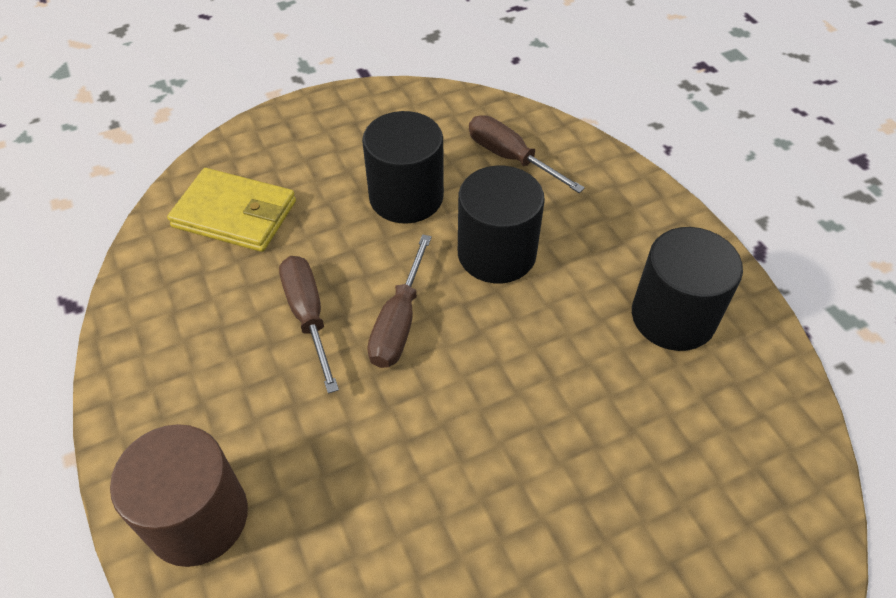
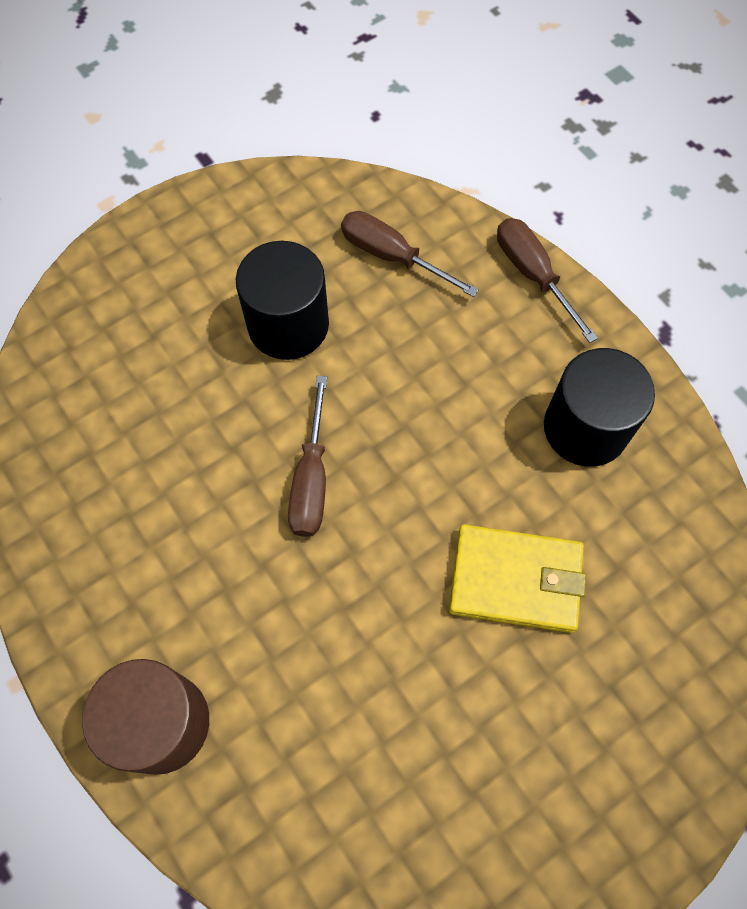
camera: 10 degrees left, 15 degrees up
yellow wallet [167,168,296,252] -> yellow wallet moved to [449,524,586,633]
brown screwdriver [279,256,339,394] -> brown screwdriver moved to [497,218,598,343]
black cylinder [458,166,545,283] -> none

